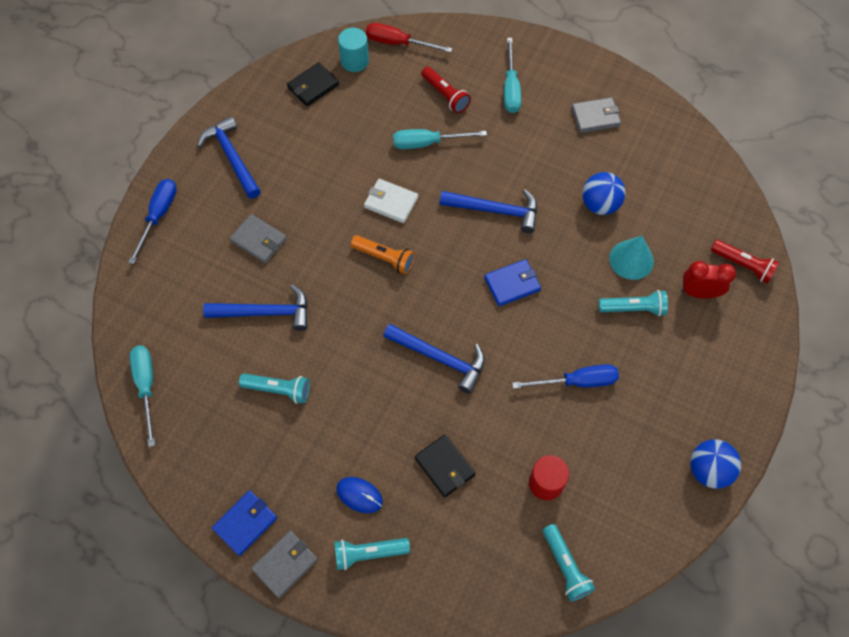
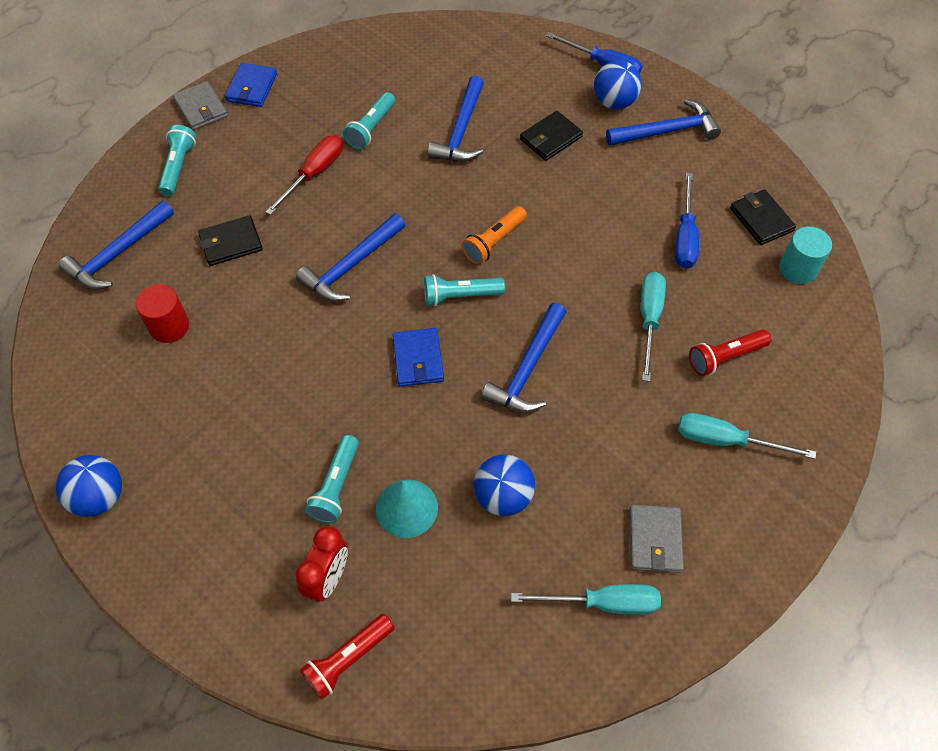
camera: 105 degrees right, 5 degrees down
turquoise screwdriver [130,346,155,447] -> turquoise screwdriver moved to [511,584,661,615]
blue wallet [212,490,277,556] -> blue wallet turned 45 degrees clockwise [225,63,277,107]
grey wallet [230,214,287,263] -> black wallet [520,111,583,161]
blue mouse [336,477,383,513] -> none
white wallet [364,179,418,223] -> none
red screwdriver [366,23,453,53] -> red screwdriver moved to [265,135,343,215]
blue screwdriver [512,364,619,389] -> blue screwdriver moved to [675,173,699,269]
turquoise flashlight [542,524,595,602] -> turquoise flashlight moved to [424,274,505,306]
none -> blue hammer [59,201,174,290]
none -> blue ball [594,60,642,110]

